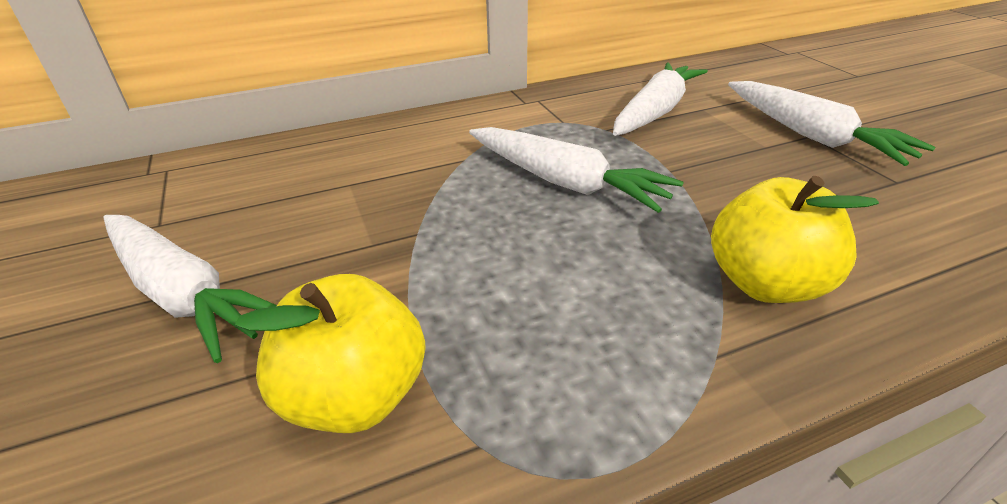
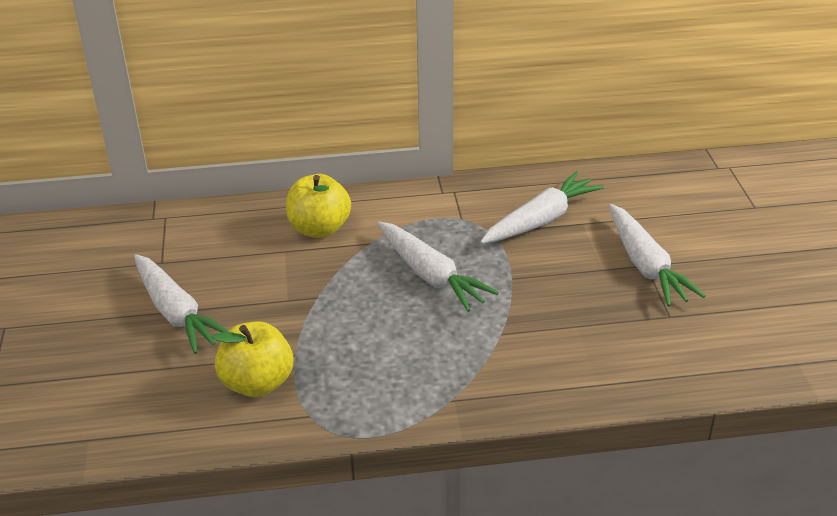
camera: 15 degrees right, 0 degrees up
yellow apple [711,176,879,303] -> yellow apple moved to [286,174,351,238]

